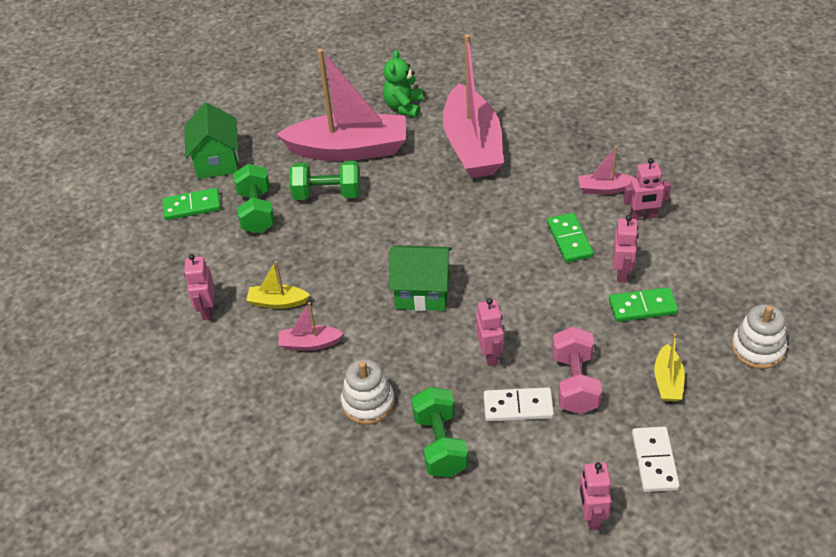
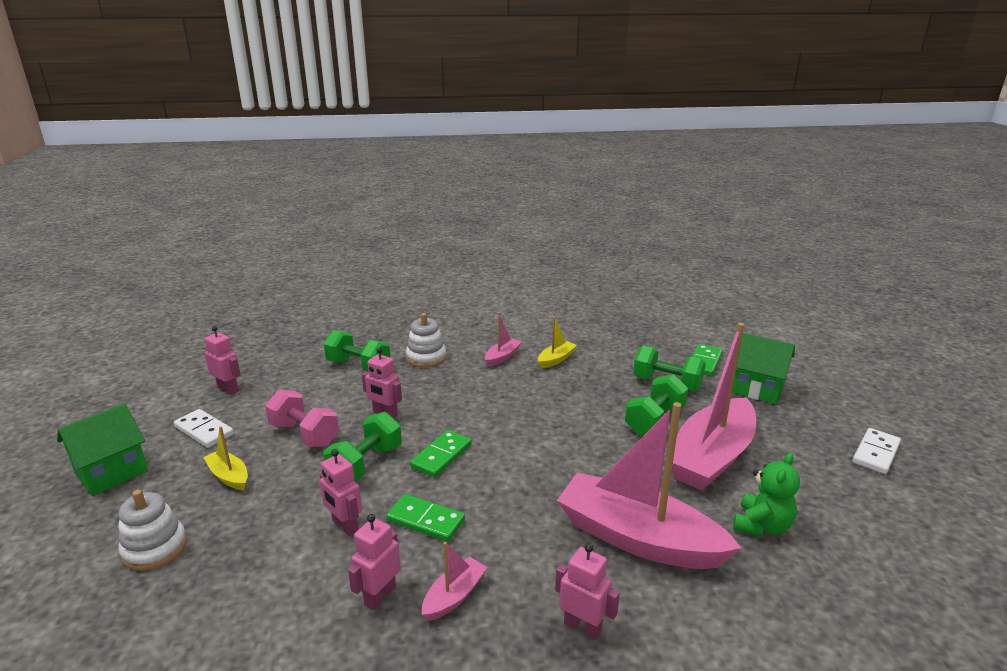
camera: 125 degrees right, 20 degrees down
pink robot [184,254,214,320] -> pink robot moved to [555,543,620,640]
green teddy bear [383,50,423,118] -> green teddy bear turned 75 degrees clockwise [733,453,800,536]
green house [389,245,452,311] -> green house moved to [57,403,148,496]
white domino [484,387,554,421] -> white domino moved to [853,428,901,474]
green domino [609,287,678,322] -> green domino moved to [410,430,472,477]
none -> green dumbbell [323,412,402,482]

